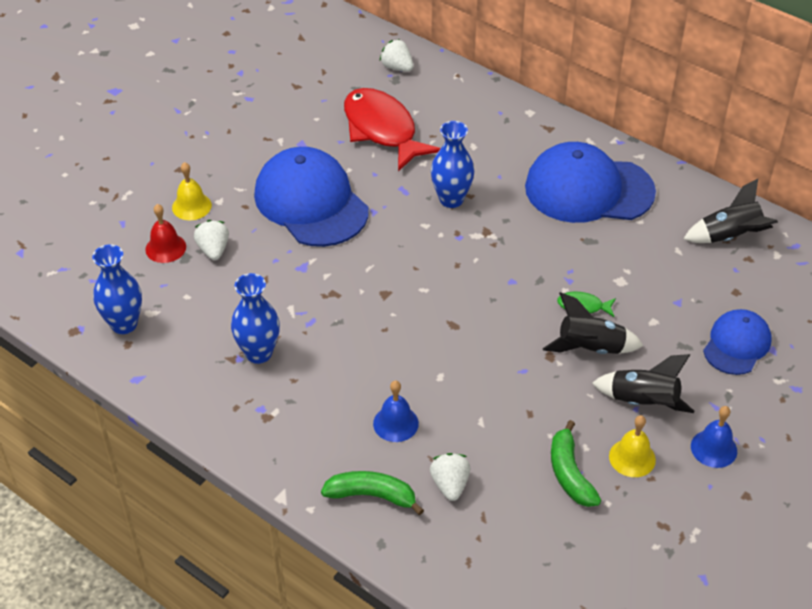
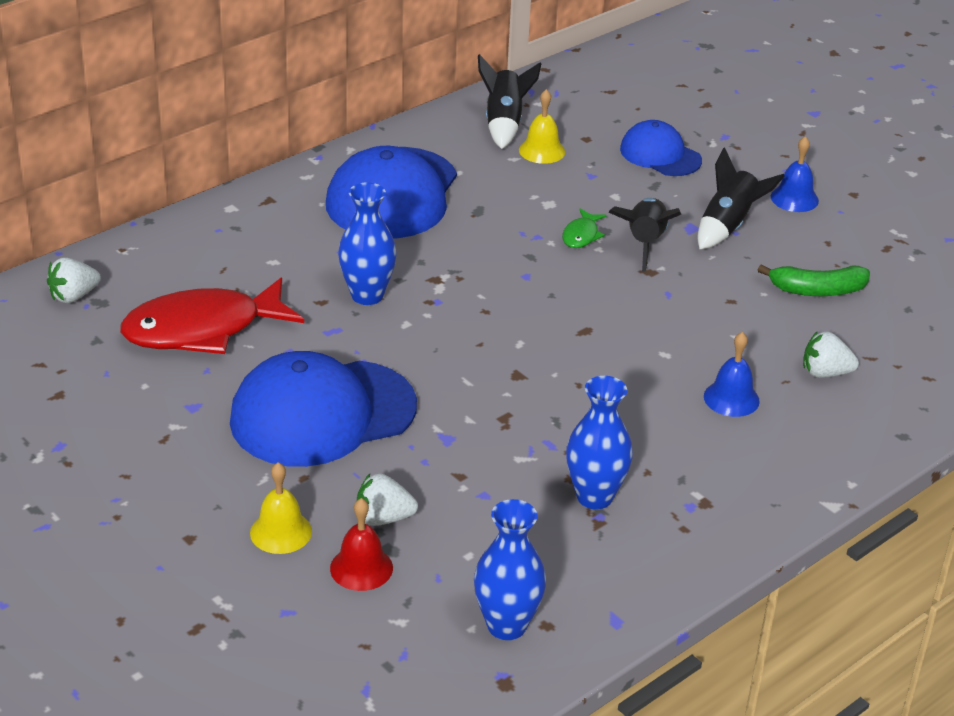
camera: 80 degrees left, 10 degrees down
green banana [321,471,424,515] -> none
yellow bell [609,415,656,477] -> yellow bell moved to [519,89,565,164]

